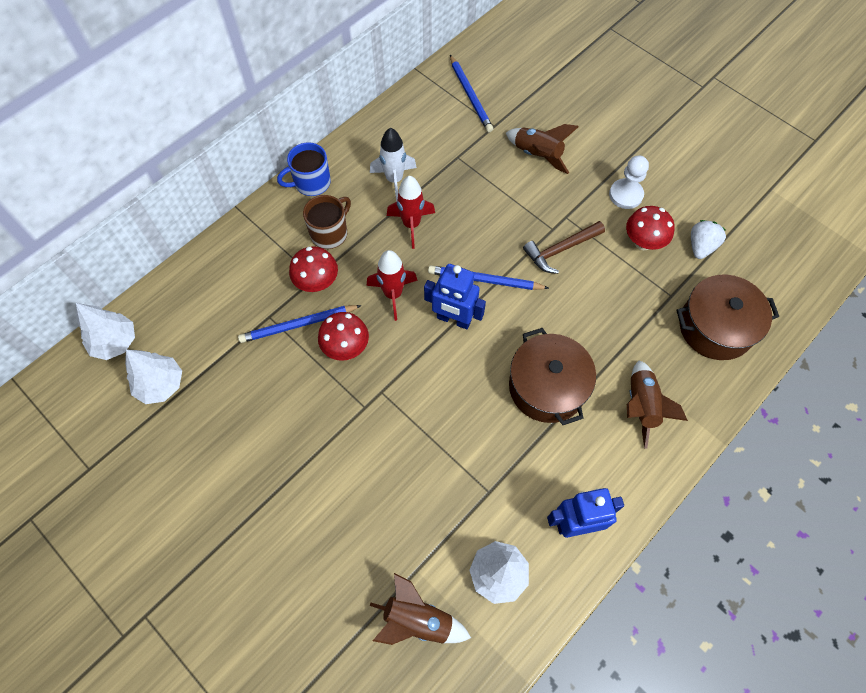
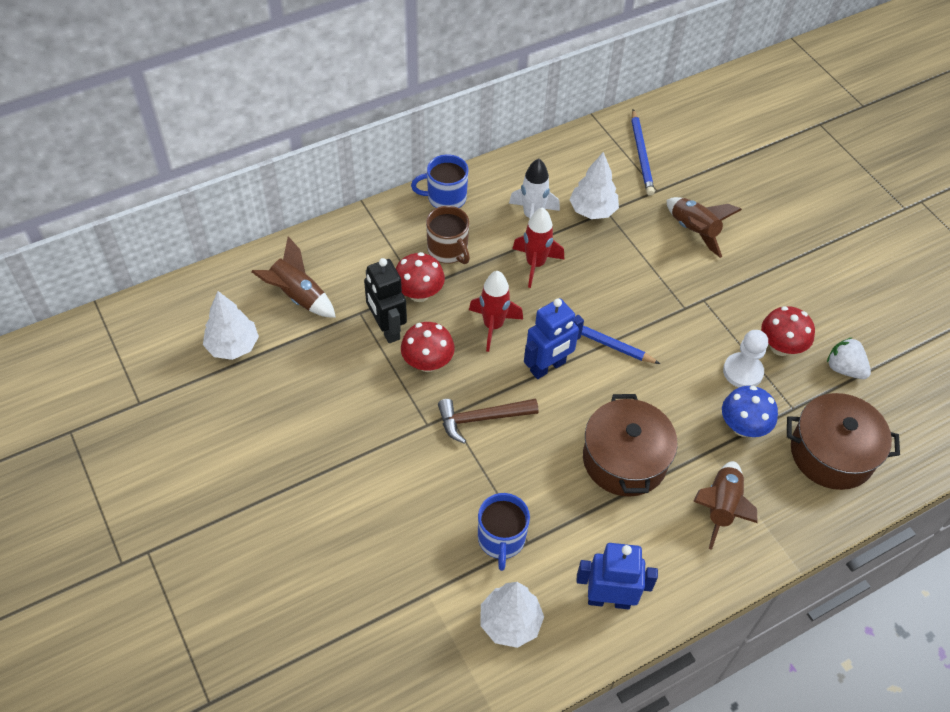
camera: 15 degrees right, 10 degrees down
white tree [76,303,135,360] -> white tree moved to [569,152,619,219]
blue pencil [238,305,362,343] -> black robot [364,258,407,343]
brown mug [303,195,351,249] -> brown mug turned 90 degrees clockwise [426,206,470,264]
brown rocket [370,573,471,645] -> brown rocket moved to [251,236,336,318]
blue robot [424,264,486,329] -> blue robot turned 75 degrees counterclockwise [524,298,584,379]
brown hammer [523,221,605,274] -> brown hammer moved to [438,398,538,444]
white pawn [609,156,649,209] -> white pawn moved to [723,330,768,387]
white strawberry [691,220,727,259] -> white strawberry turned 90 degrees counterclockwise [827,337,871,379]
none -> blue mug [478,493,530,571]
none -> blue mushroom [722,386,778,437]

